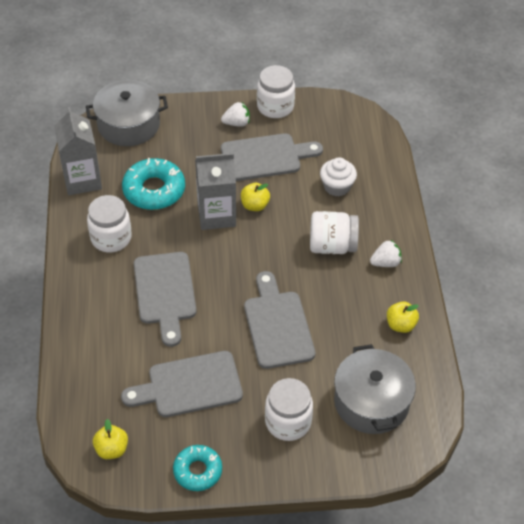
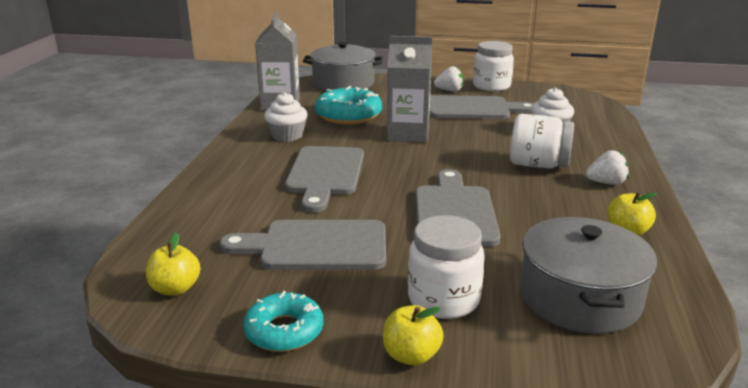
camera: 15 degrees right, 25 degrees down
white jar [87,195,132,252] -> white cupcake [264,92,307,142]
yellow apple [241,183,270,211] -> yellow apple moved to [383,305,444,366]

